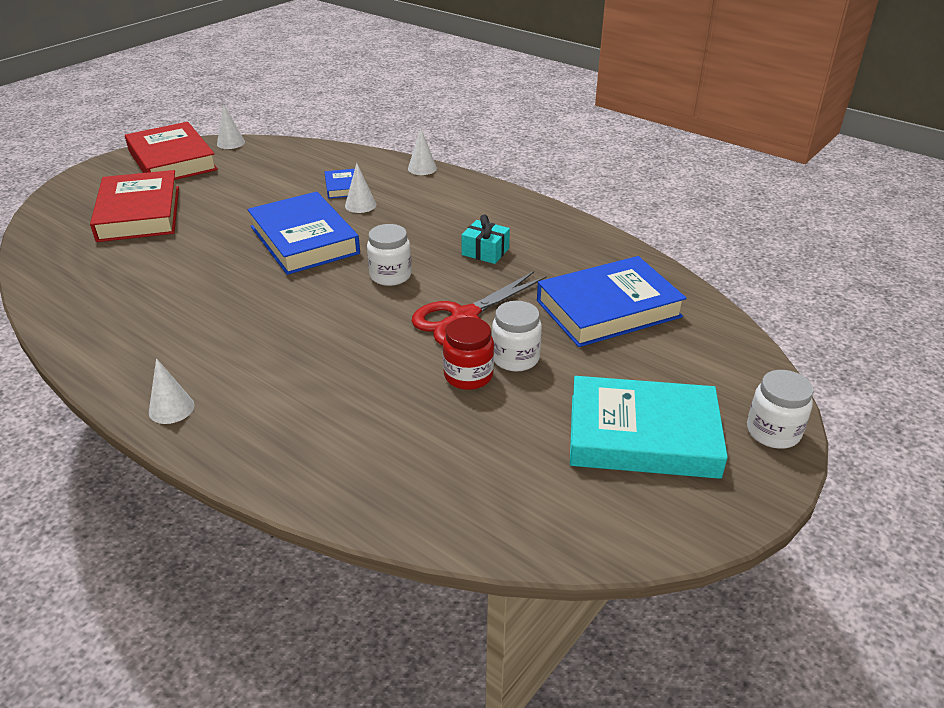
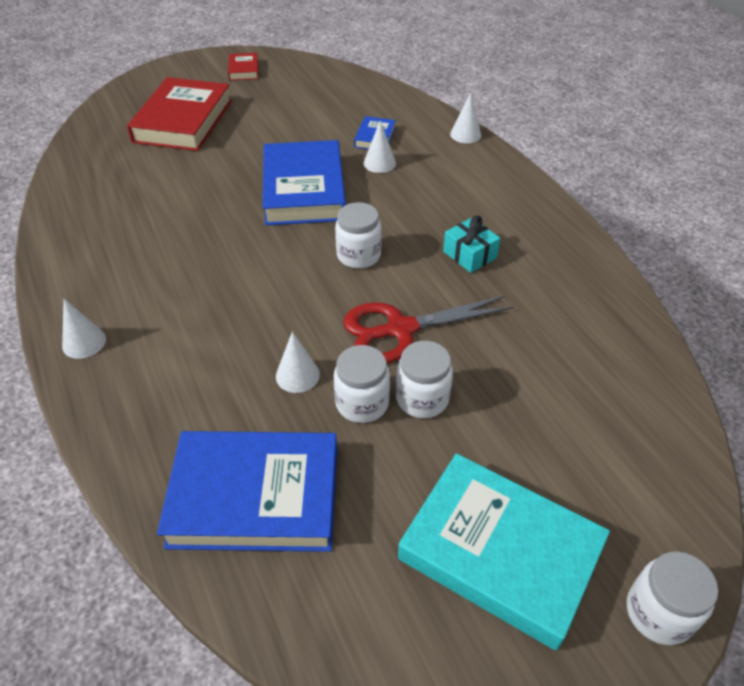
camera: 25 degrees right, 10 degrees up
red book [125,122,218,180] -> red book [228,53,258,80], size x0.46
white cone [217,104,245,149] -> white cone moved to [276,332,320,393]
red jar [443,317,494,390] -> white jar [334,345,390,423]
blue book [537,256,687,347] -> blue book moved to [157,431,337,552]

